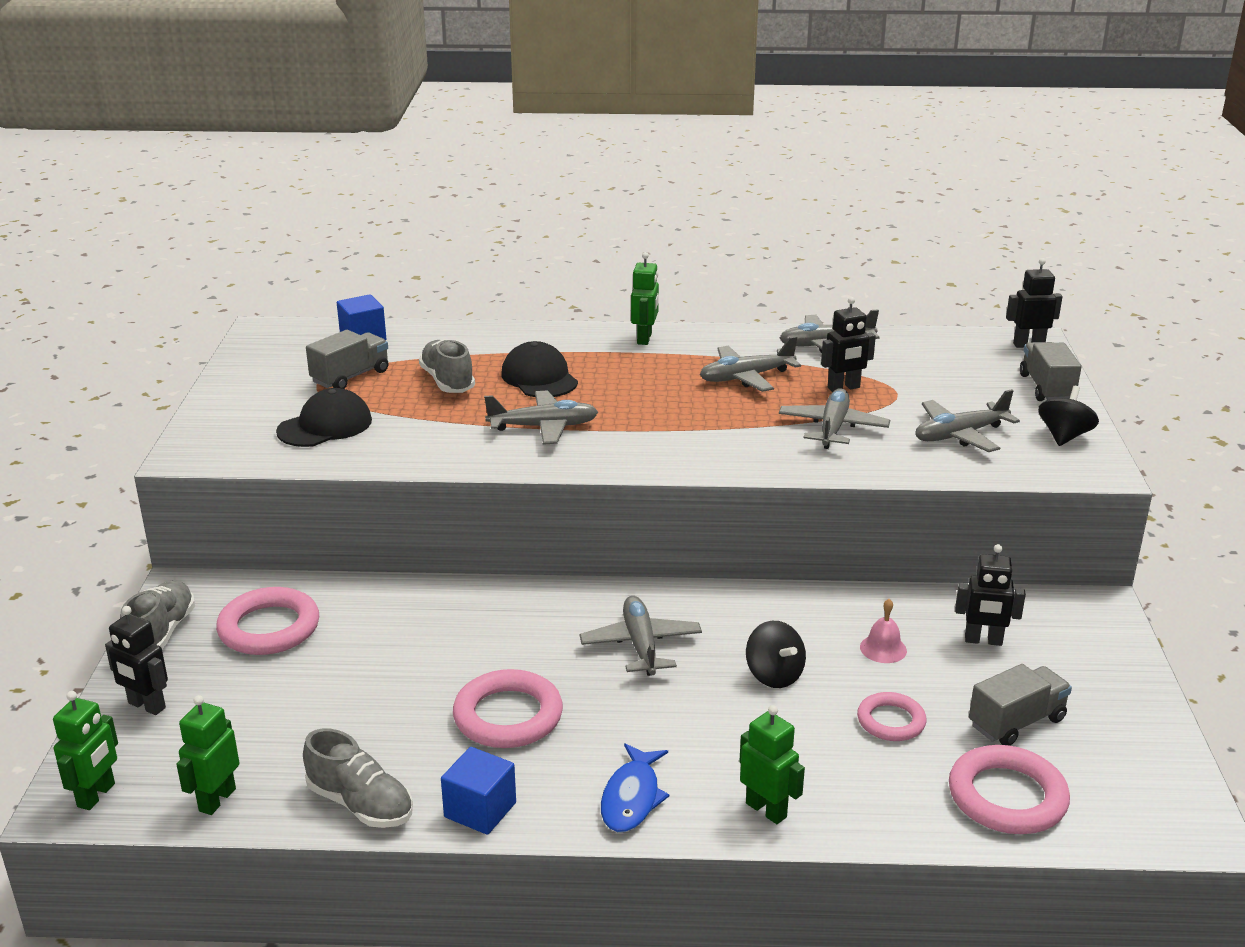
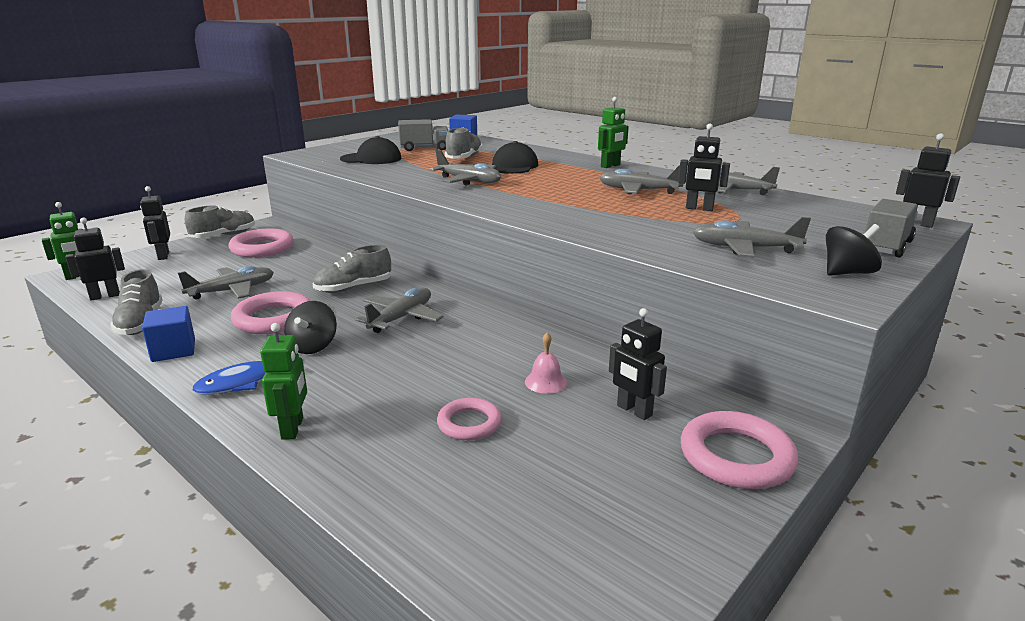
camera: 40 degrees right, 5 degrees down
green robot [176,695,239,815] -> black robot [65,218,125,300]
black spinning top [746,621,806,688] -> black spinning top moved to [284,301,337,354]
grey plane [779,388,890,449] -> grey plane moved to [178,266,274,299]
pink ring [949,745,1070,834] -> pink ring moved to [681,411,798,489]
grey truck [969,664,1072,746] -> none
none -> grey shoe [313,245,391,293]

